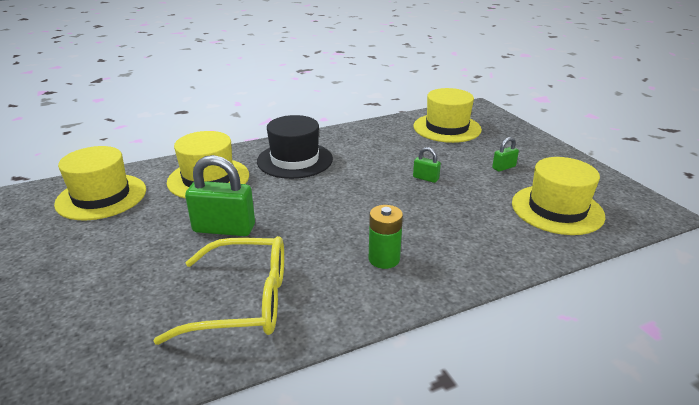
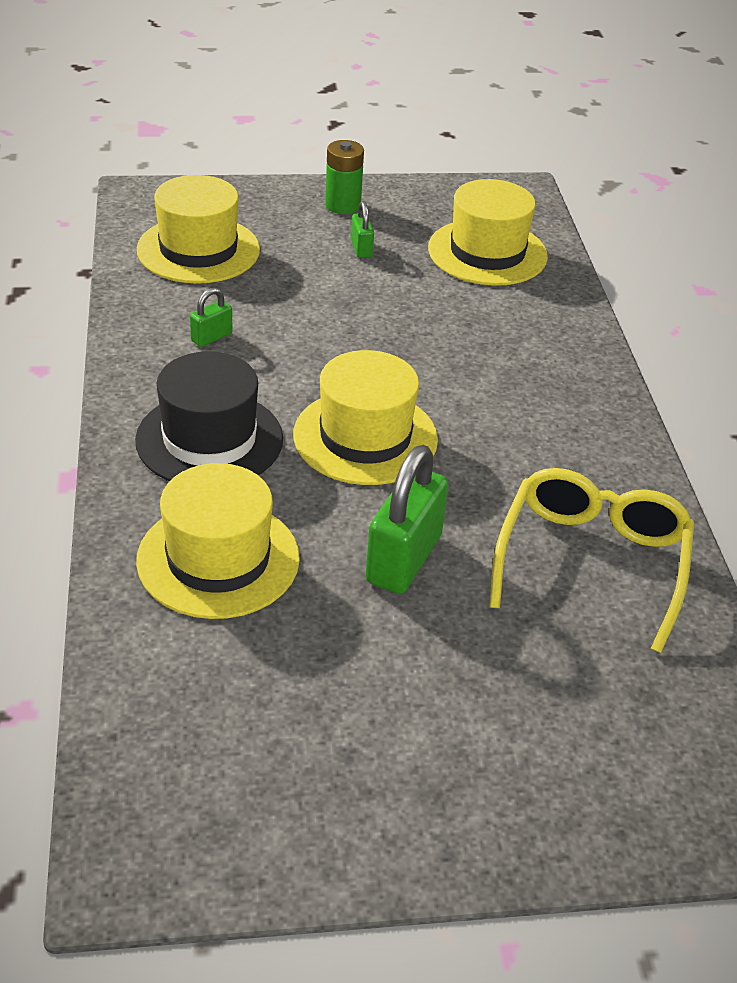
camera: 75 degrees left, 10 degrees up
yellow hat [54,146,146,220] -> yellow hat moved to [293,350,438,485]
green battery [369,205,403,269] -> green battery moved to [325,140,364,214]
green padlock [413,147,441,183] -> green padlock moved to [190,288,233,347]

